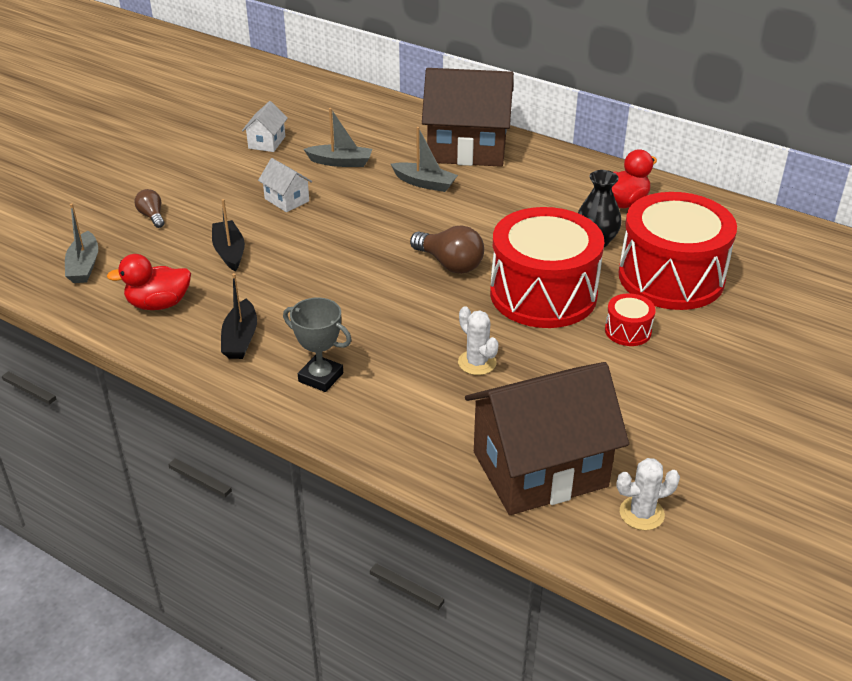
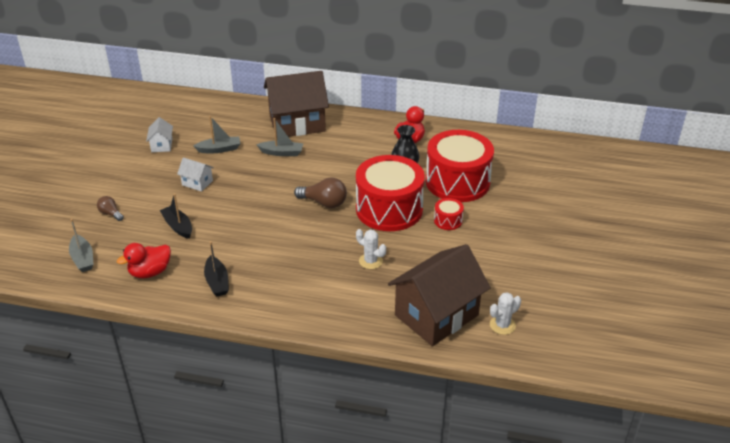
camera: 20 degrees left, 0 degrees up
grey trophy [283,297,352,392] -> none

